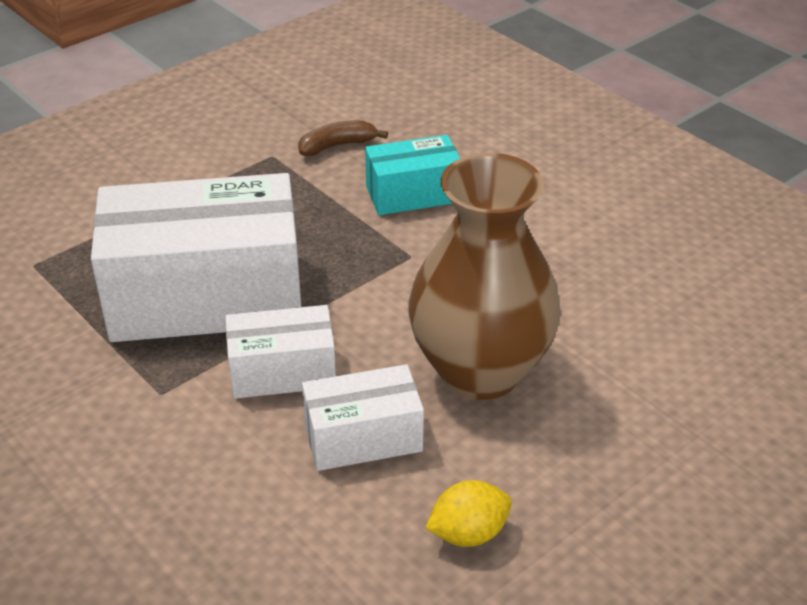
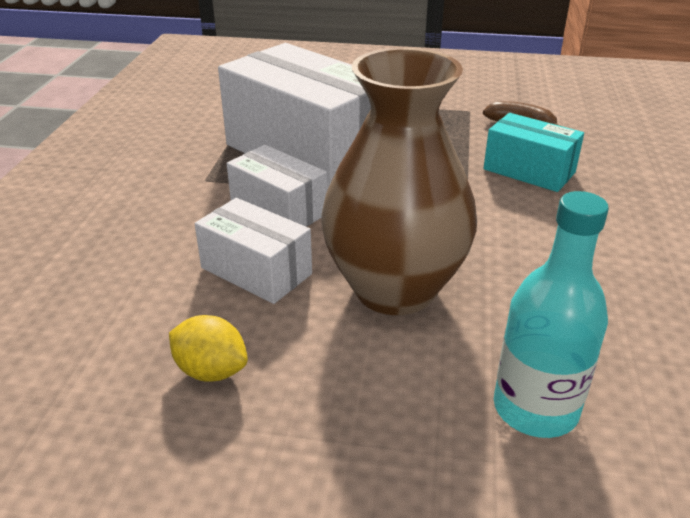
camera: 50 degrees right, 5 degrees down
none -> turquoise bottle [494,191,609,438]

